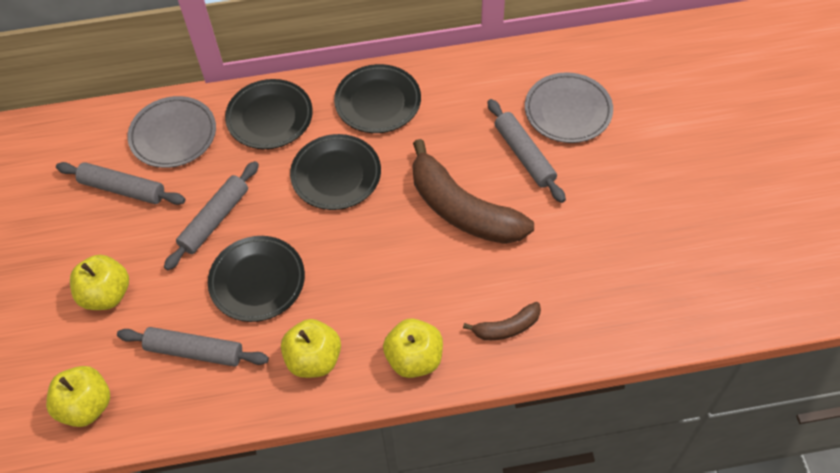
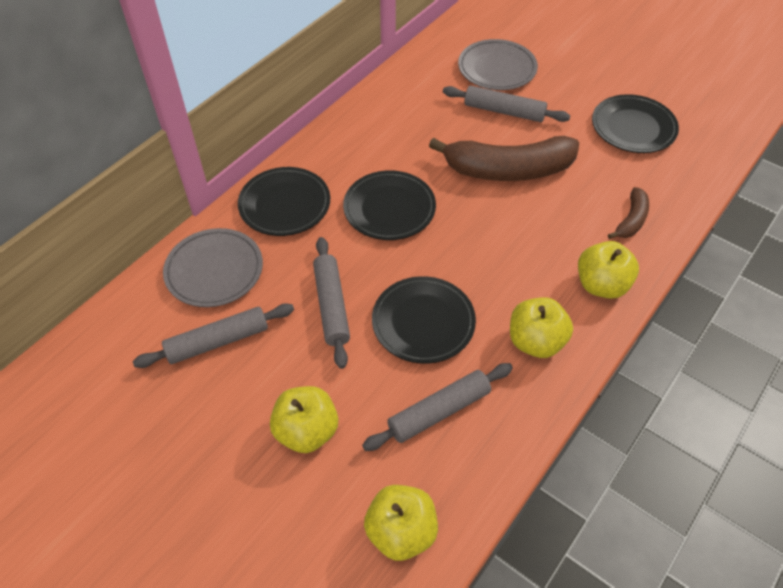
camera: 45 degrees left, 5 degrees down
black plate [334,64,421,133] -> black plate moved to [592,94,679,153]

